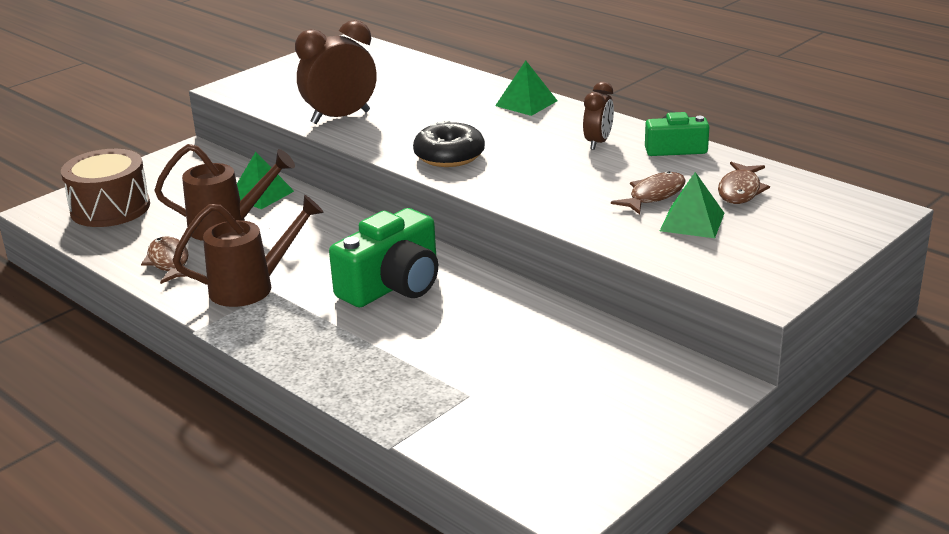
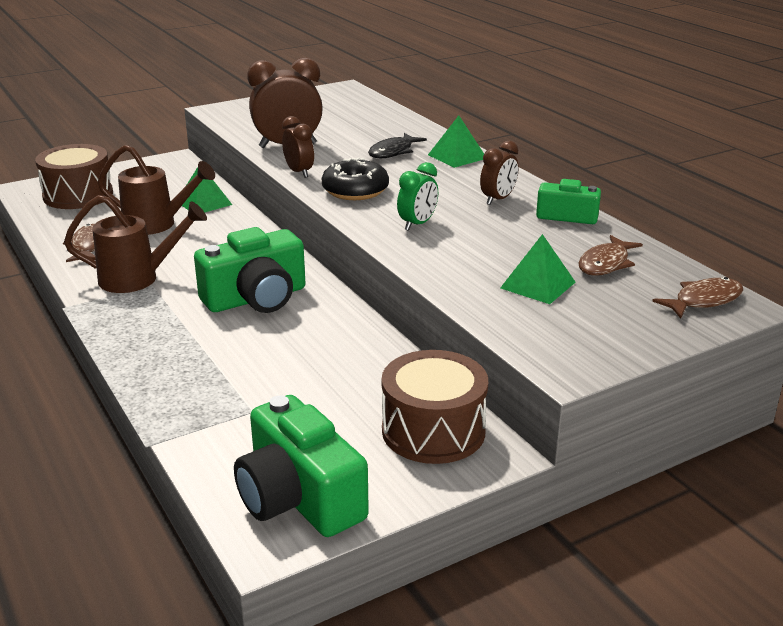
camera: 15 degrees right, 0 degrees up
brown fish [611,171,686,214] -> brown fish moved to [652,277,743,318]
none -> green camera [234,395,369,537]
none -> brown clock [282,116,314,178]
none -> black fish [368,133,427,158]
none -> brown drum [382,350,488,464]
none -> green clock [397,162,438,231]

